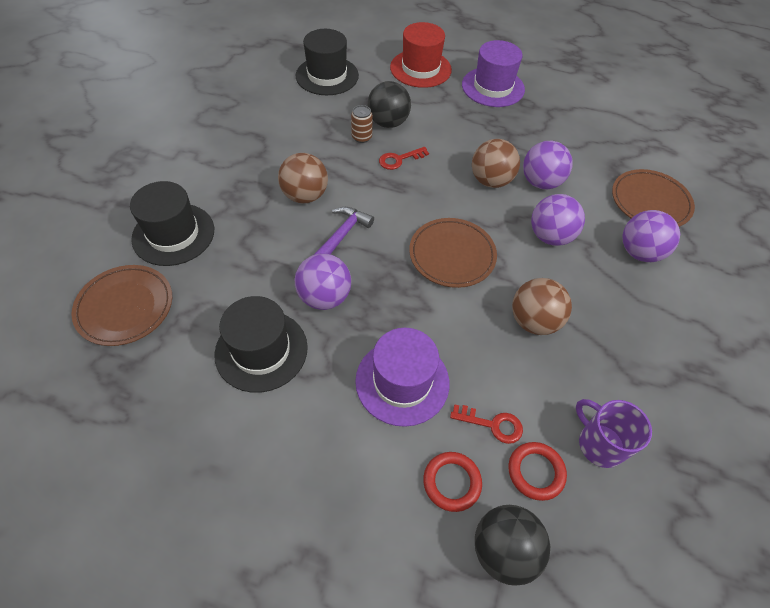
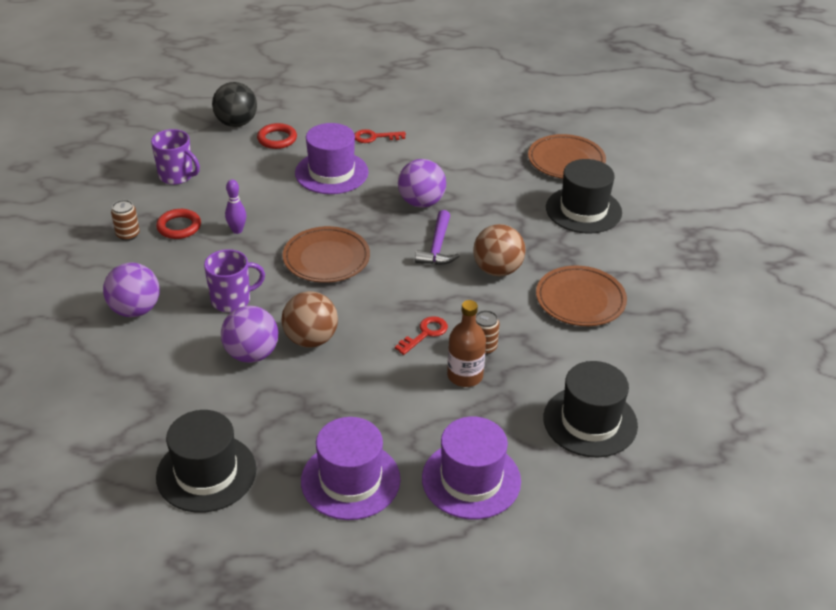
camera: 160 degrees right, 15 degrees down
black hat [214,296,308,393] -> black hat moved to [156,410,256,513]
black ball [367,81,411,128] -> brown bottle [447,300,486,387]
red hat [390,22,452,88] -> purple hat [422,417,521,519]
red key [450,404,523,444] -> red key moved to [355,129,406,143]
red ring [508,442,567,501] -> red ring moved to [156,209,201,239]
brown ball [512,278,572,335] -> purple bowling pin [225,179,246,234]
purple ball [531,194,585,246] -> purple mug [204,249,265,312]
brown plate [612,169,695,227] -> brown plate moved to [536,266,627,326]
none -> brown can [111,200,140,241]

